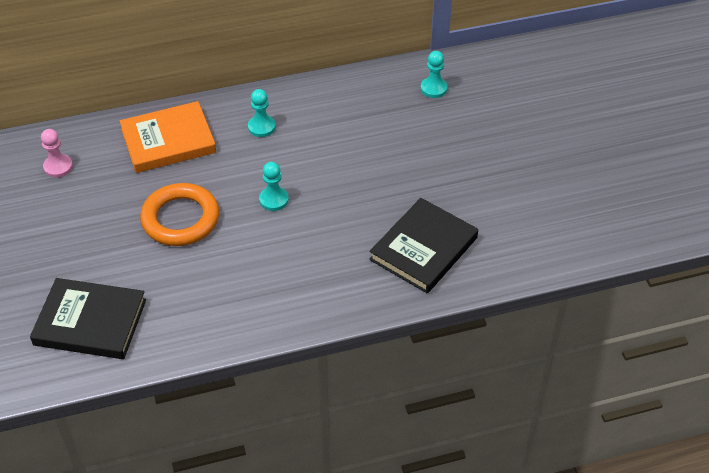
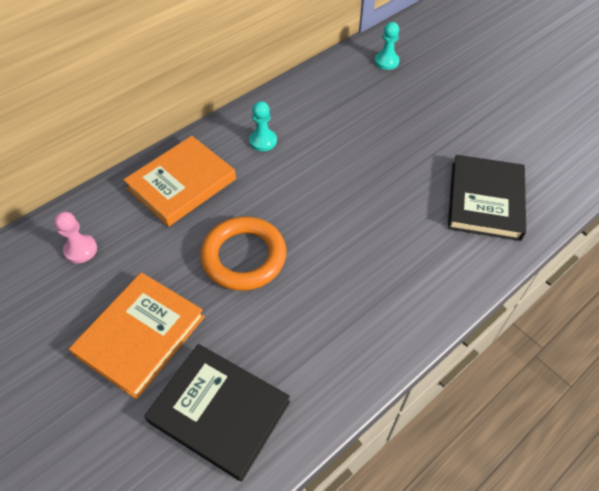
camera: 25 degrees left, 5 degrees up
black book [30,278,146,359] -> black book turned 45 degrees clockwise [144,344,290,481]
turquoise pawn [259,162,289,211] -> none
none -> orange book [69,272,205,399]

